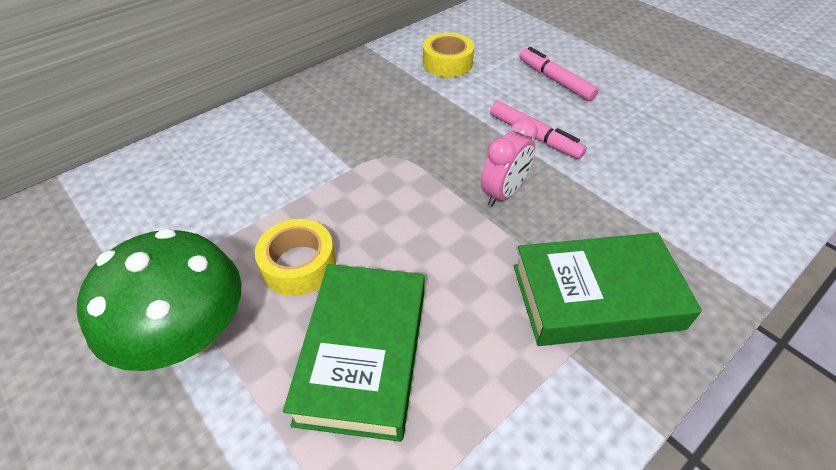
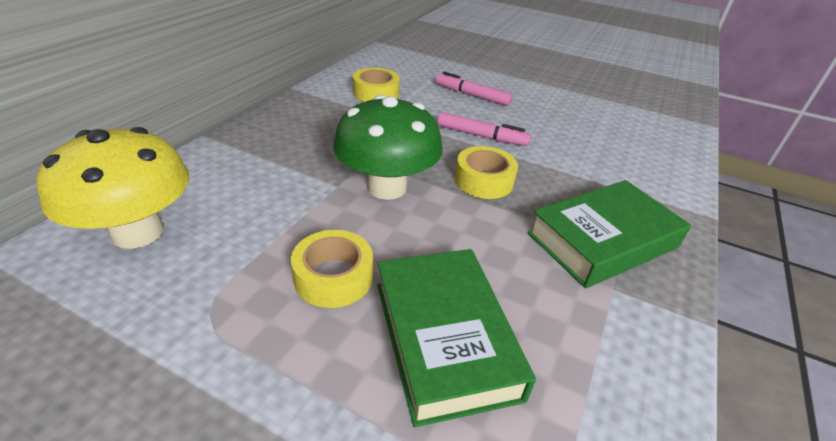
camera: 25 degrees left, 10 degrees down
green mushroom [77,228,242,371] -> green mushroom moved to [333,95,443,200]
pink clock [481,118,538,207] -> yellow tape [455,146,518,199]
none -> yellow mushroom [36,127,190,249]

